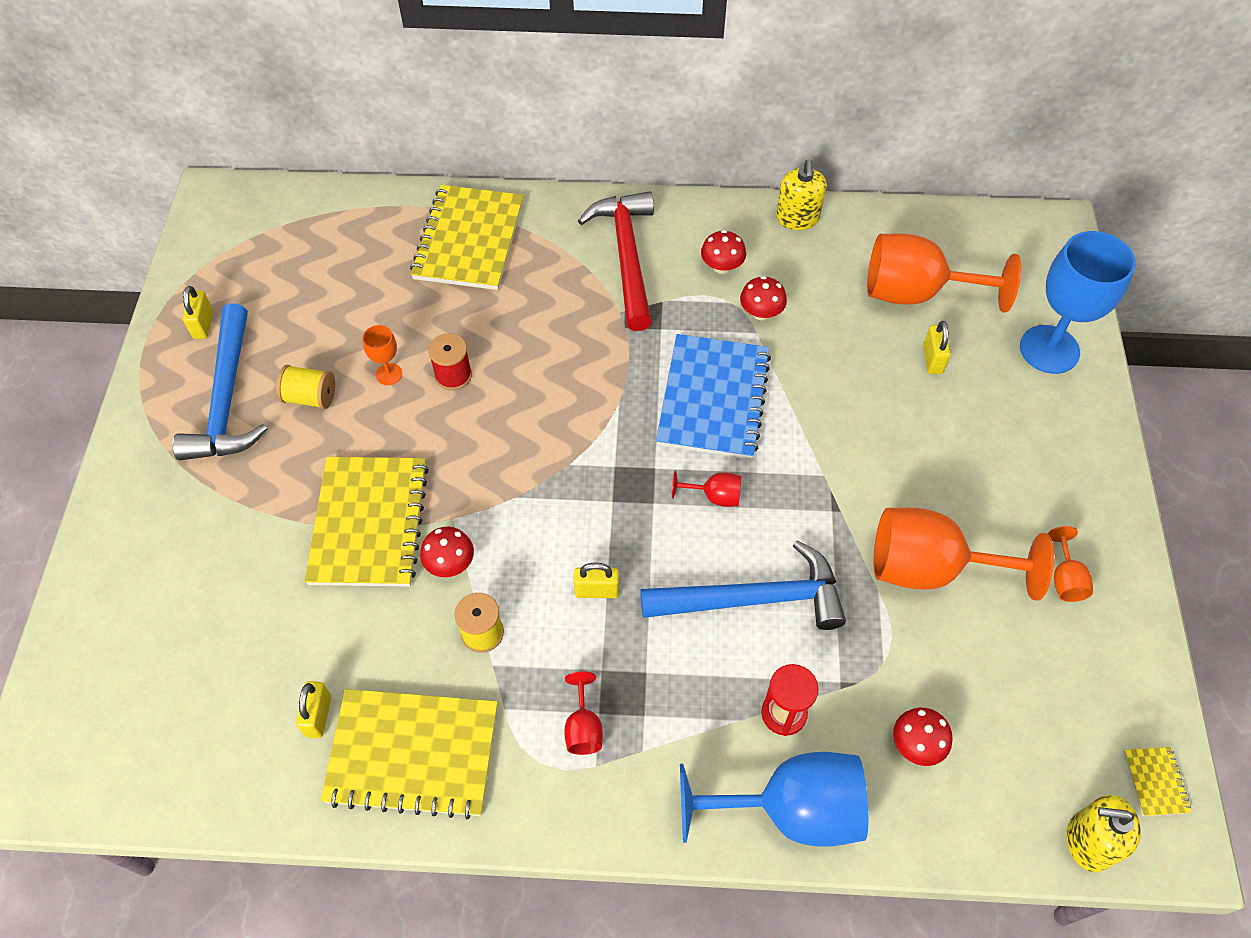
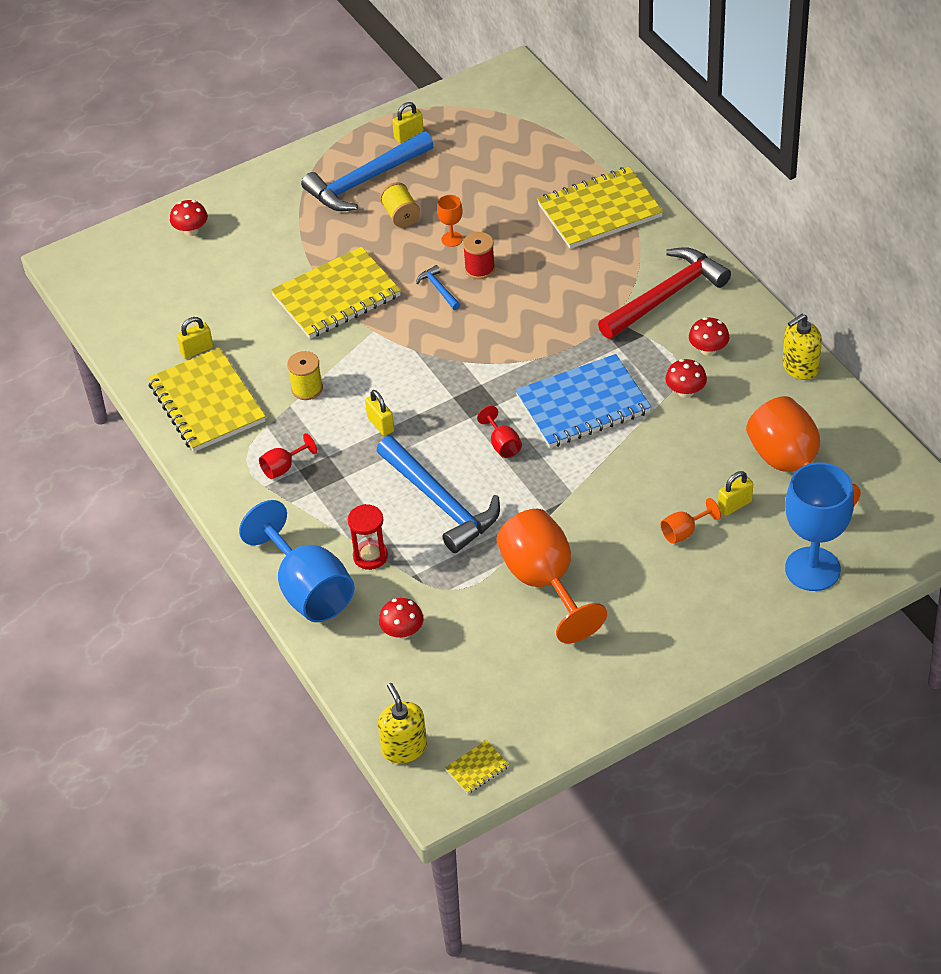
camera: 60 degrees right, 10 degrees down
red mushroom [420,527,474,577] -> red mushroom moved to [170,200,208,236]
orange goblet [1048,526,1093,602] -> orange goblet moved to [661,498,721,544]
none -> blue hammer [416,265,460,310]

